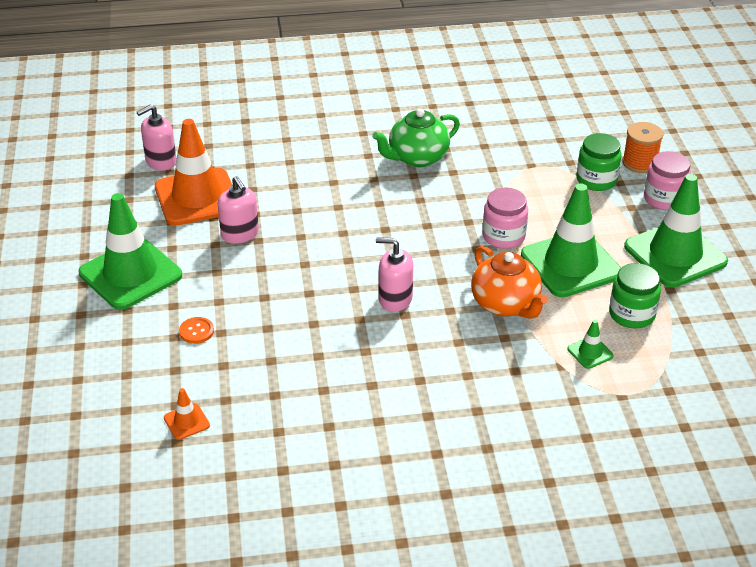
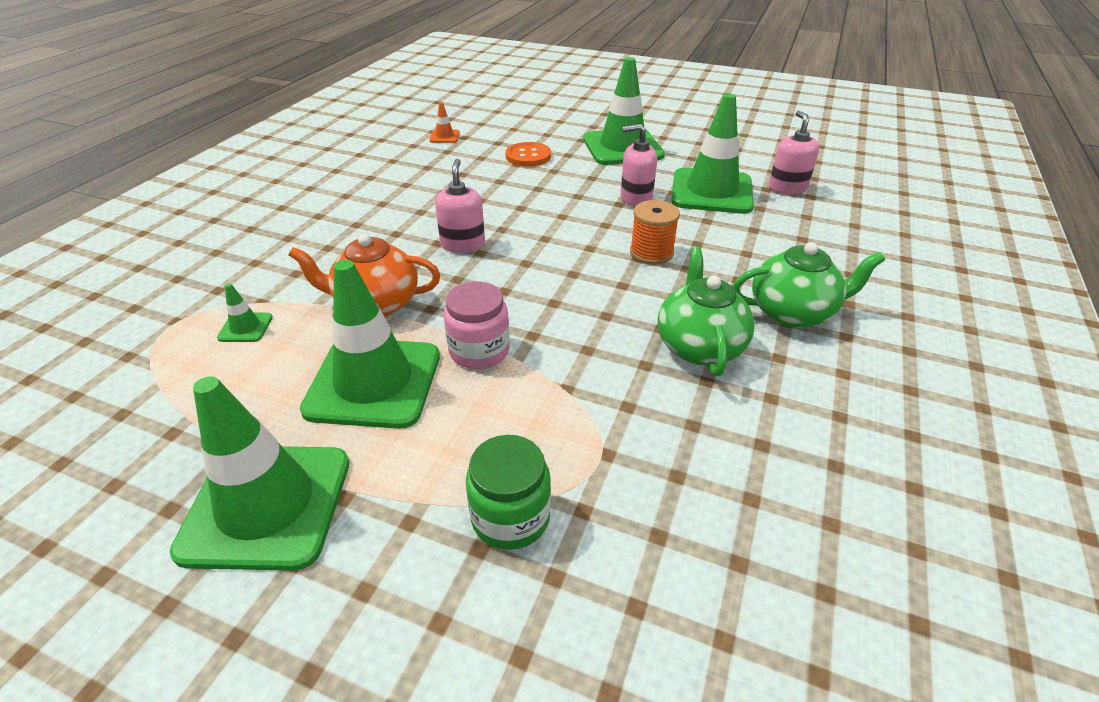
camera: 120 degrees right, 0 degrees up
orange traffic cone [155,119,232,226] -> green traffic cone [671,93,754,214]
orange button [179,317,214,344] -> orange button [505,142,551,167], size x1.57
pink soap dispenser [376,237,413,312] -> pink soap dispenser turned 45 degrees counterclockwise [435,159,485,253]
green jar [609,263,661,329] -> none
orange spool [622,122,663,173] -> orange spool moved to [630,200,680,265]
pink jar [644,151,691,210] -> none
none -> green teapot [733,242,885,328]

